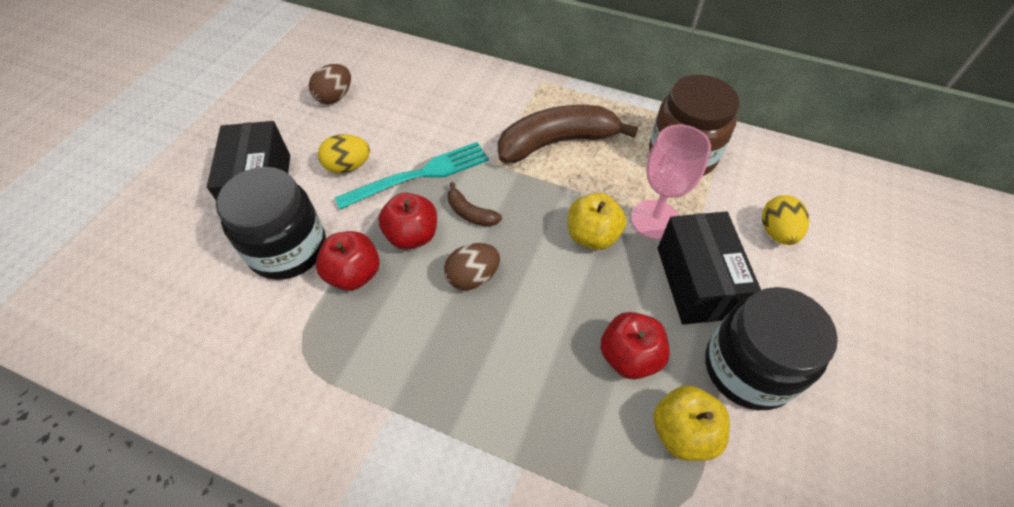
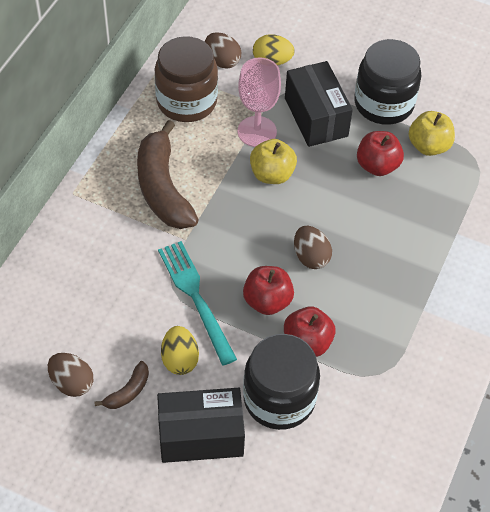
camera: 90 degrees left, 0 degrees up
brown banana [448,182,502,227] -> brown banana moved to [95,361,149,409]
black box [658,211,761,325] -> black box turned 75 degrees clockwise [285,61,353,147]
none -> brown egg [205,32,241,69]

